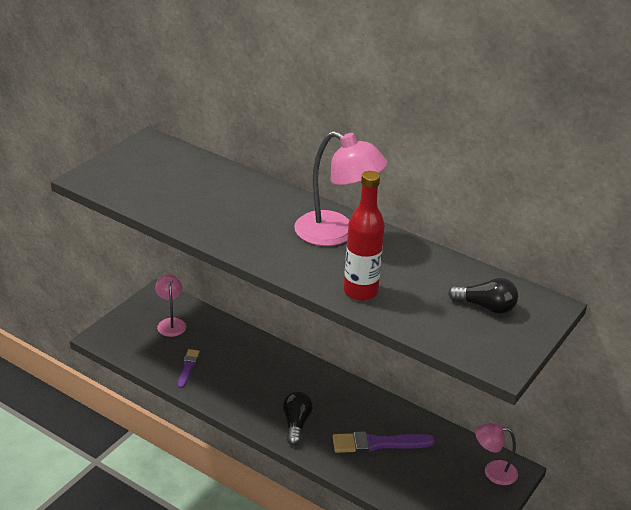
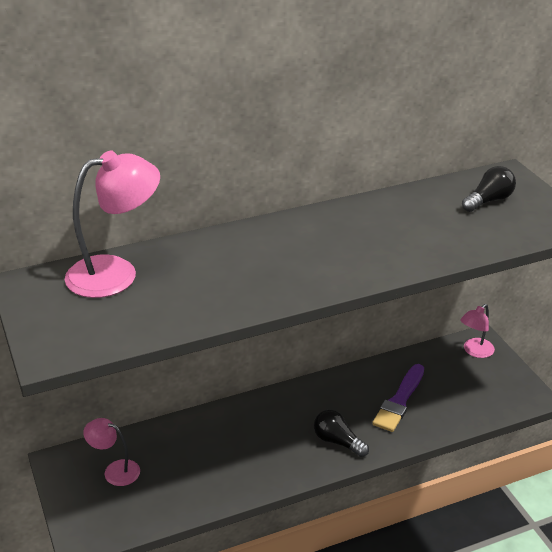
camera: 55 degrees left, 0 degrees up
purple brush [178,349,200,388] -> none
pink lamp [294,131,388,246] -> pink lamp moved to [65,151,160,298]
red bottle [344,171,385,301] -> none

